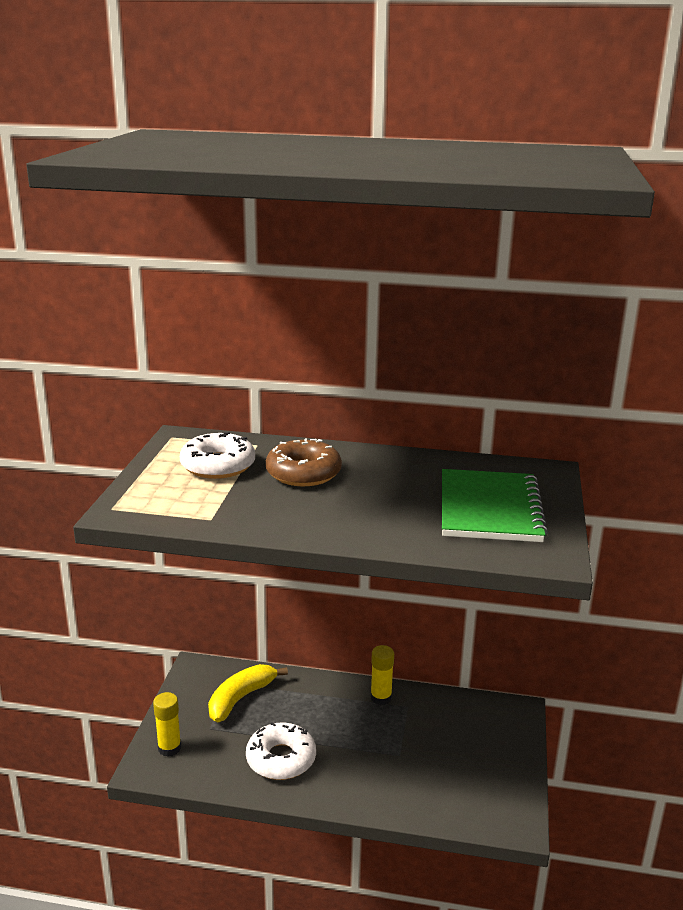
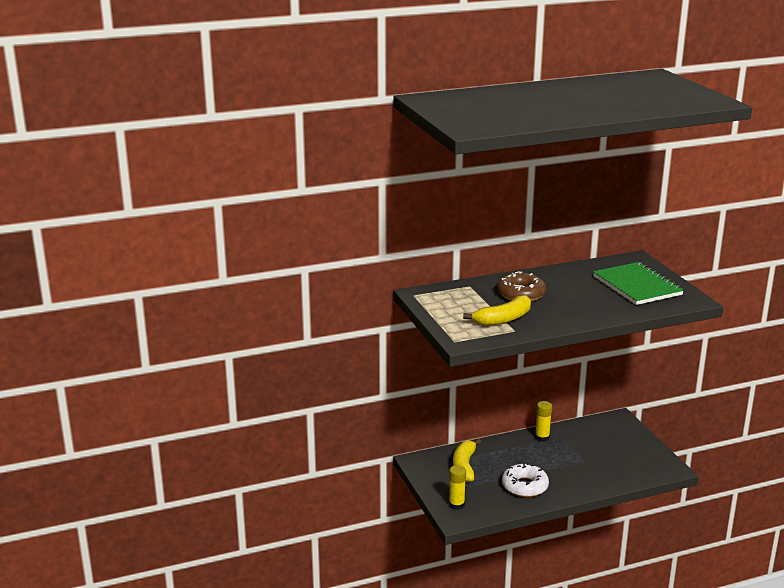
camera: 30 degrees left, 0 degrees up
white donut [180,432,255,479] -> none
none -> yellow banana [463,295,531,326]

